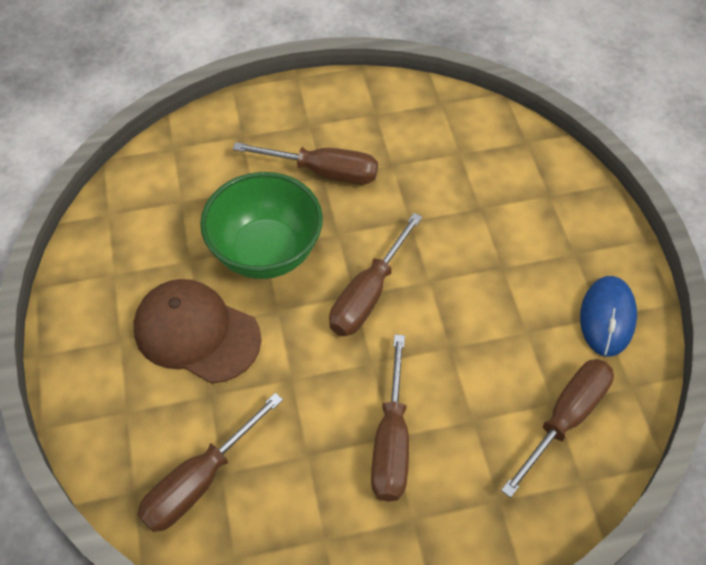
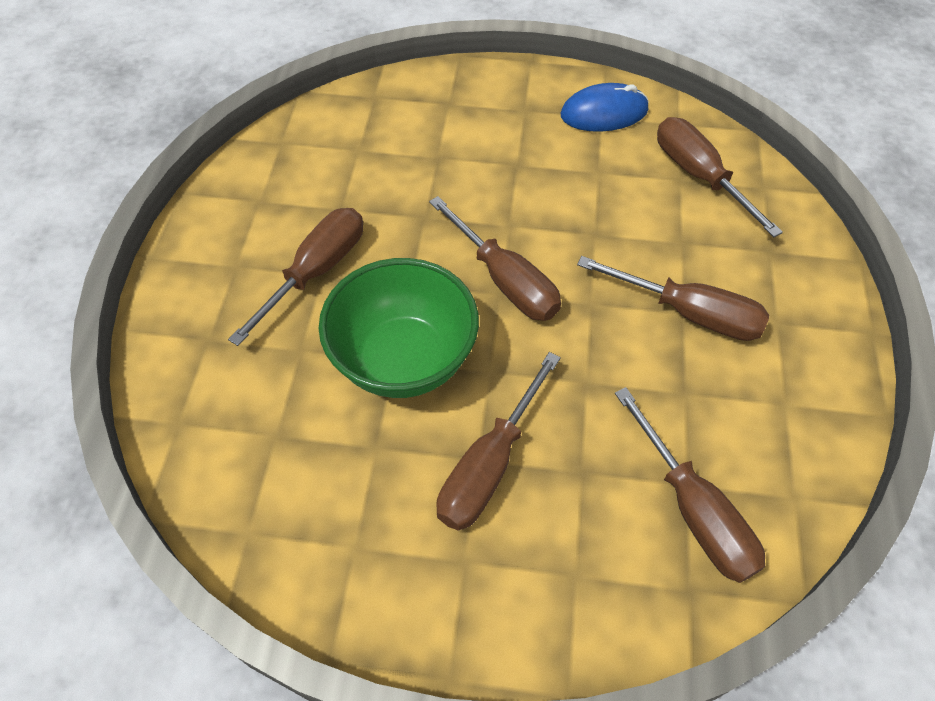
camera: 70 degrees left, 0 degrees up
brown cap [133,279,262,384] -> brown screwdriver [436,352,561,531]
blue mouse [580,276,637,357] -> blue mouse turned 45 degrees counterclockwise [560,83,649,132]

